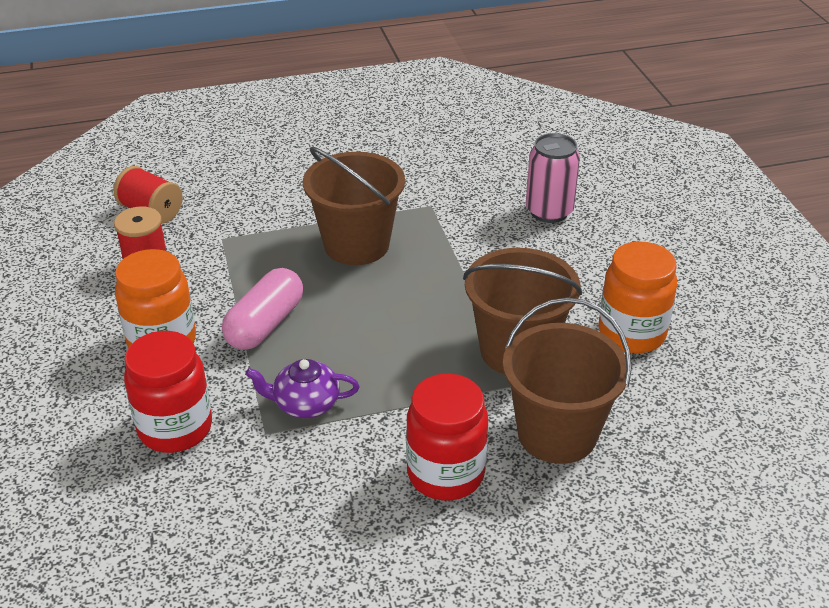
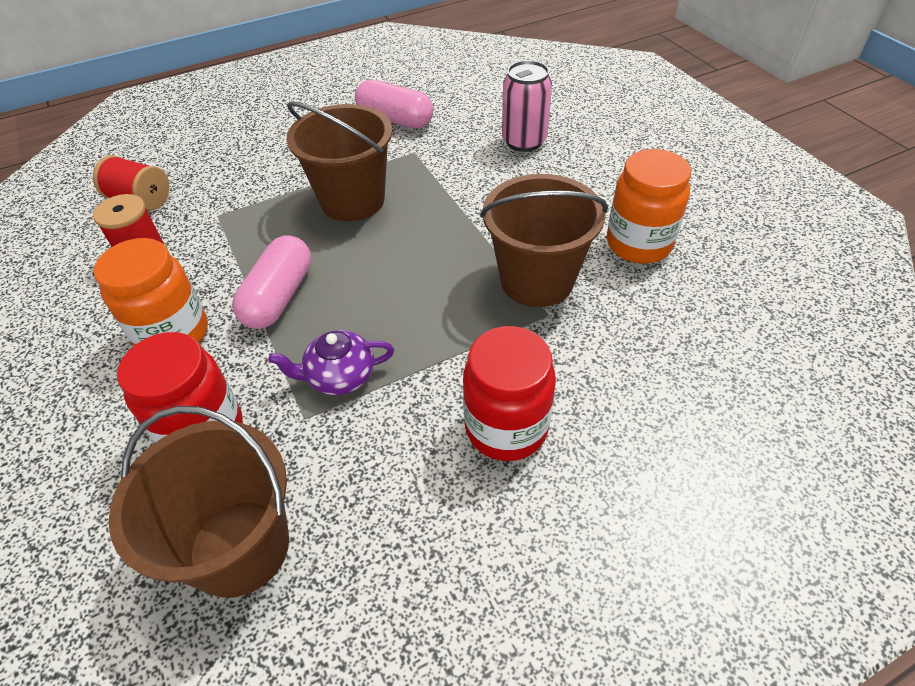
camera: 10 degrees left, 10 degrees up
brown bucket [503,298,632,464] -> brown bucket moved to [109,406,289,598]
none -> pink capsule [355,80,433,129]

